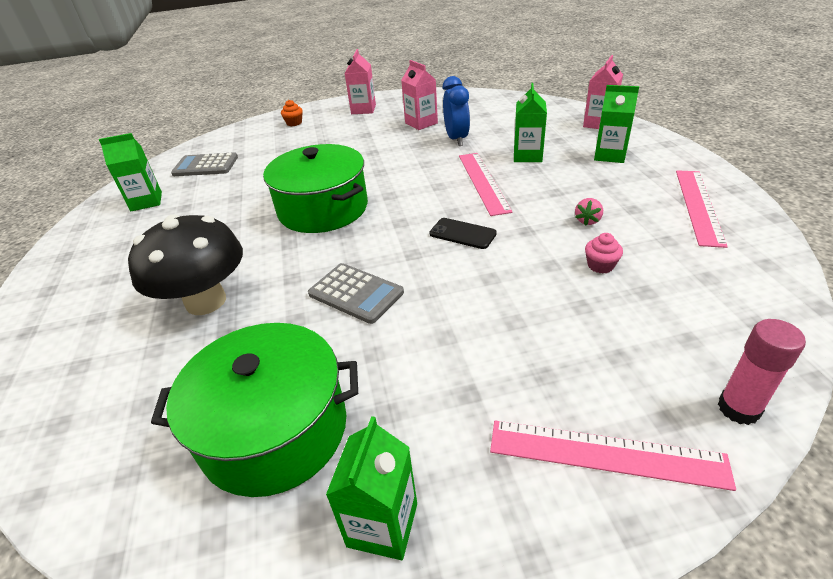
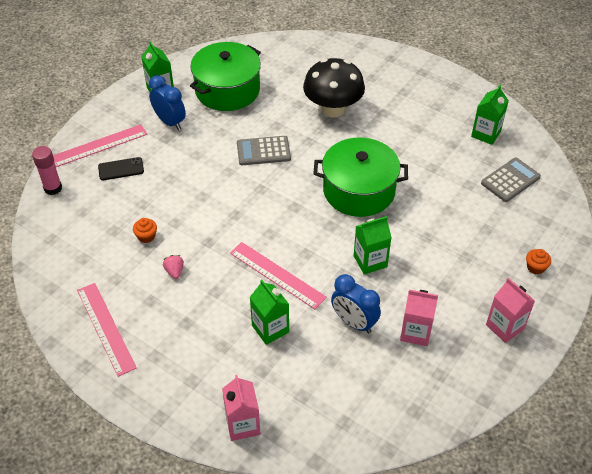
camera: 135 degrees right, 10 degrees up
black phone [430,218,497,249] -> black phone moved to [98,157,144,180]
pink cupcake [585,233,623,273] -> orange cupcake [133,218,157,243]
green carton [594,85,639,163] -> green carton moved to [354,216,392,275]
none -> blue clock [149,75,186,130]

